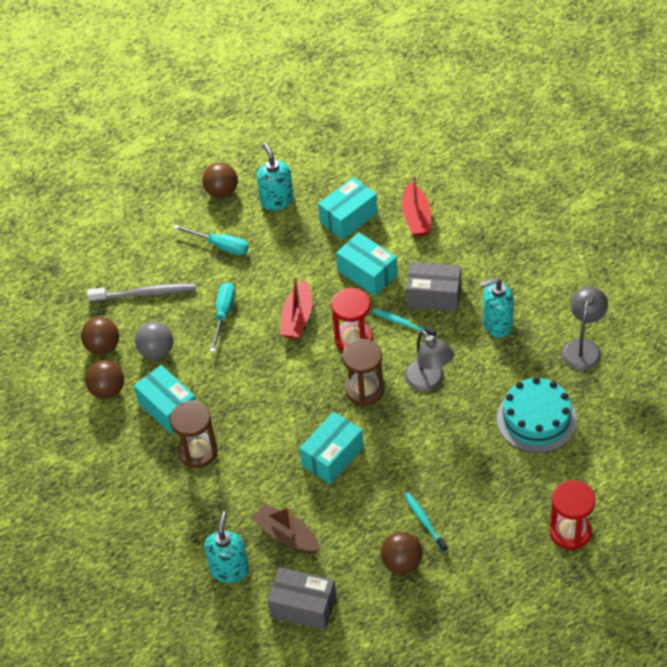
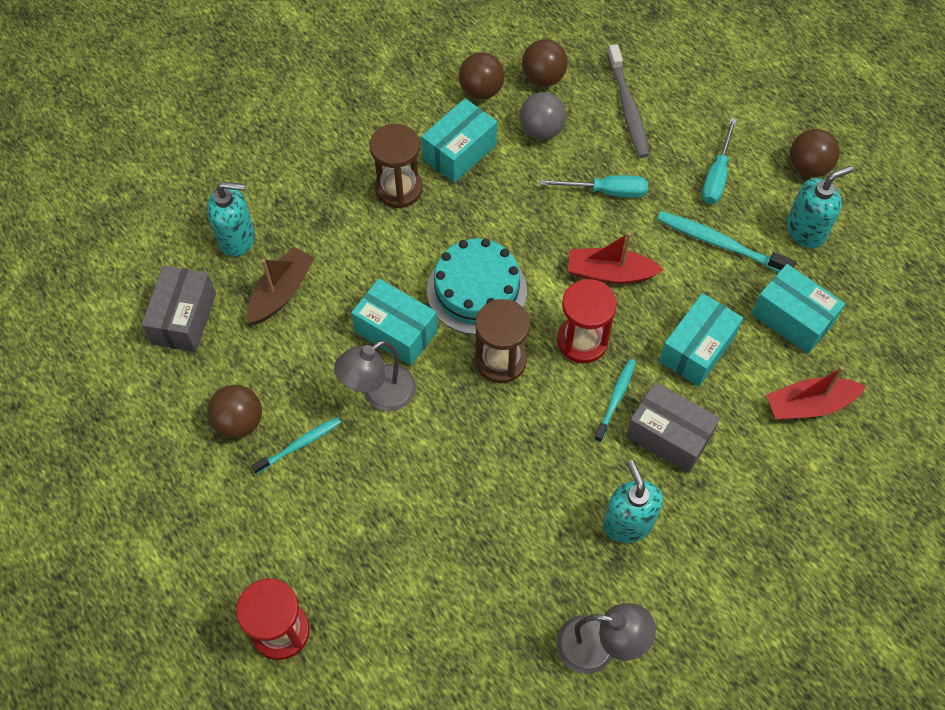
camera: 80 degrees right, 10 degrees up
grey lamp [405,330,454,391] -> grey lamp moved to [334,340,416,411]
grey box [406,262,461,312] -> grey box turned 60 degrees counterclockwise [626,382,720,473]
turquoise cake [497,377,577,453] -> turquoise cake moved to [427,238,527,335]
none -> turquoise toothbrush [657,211,796,273]

